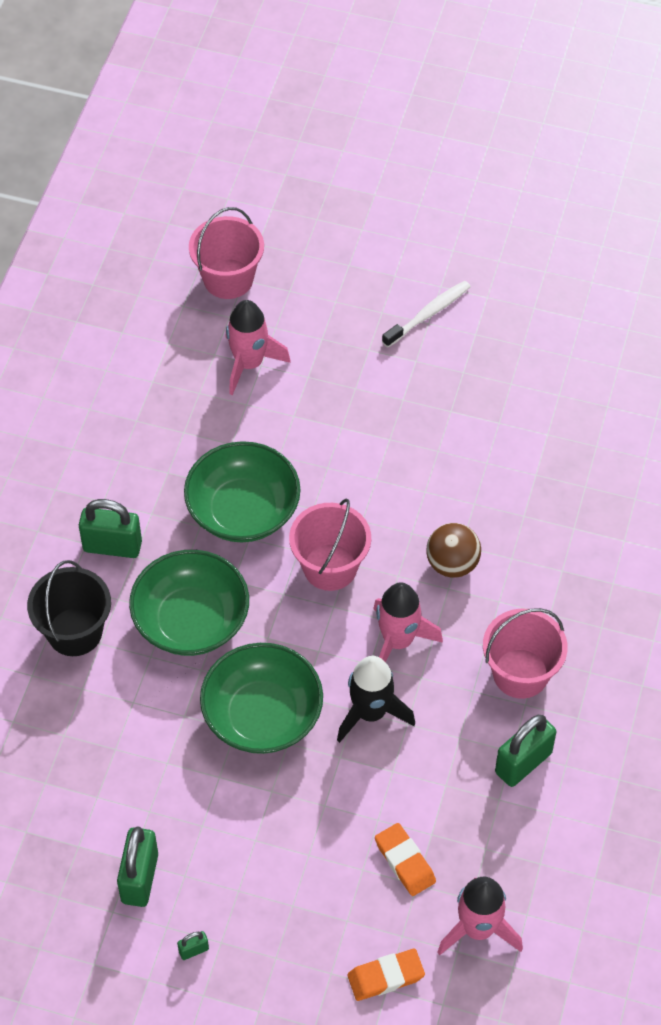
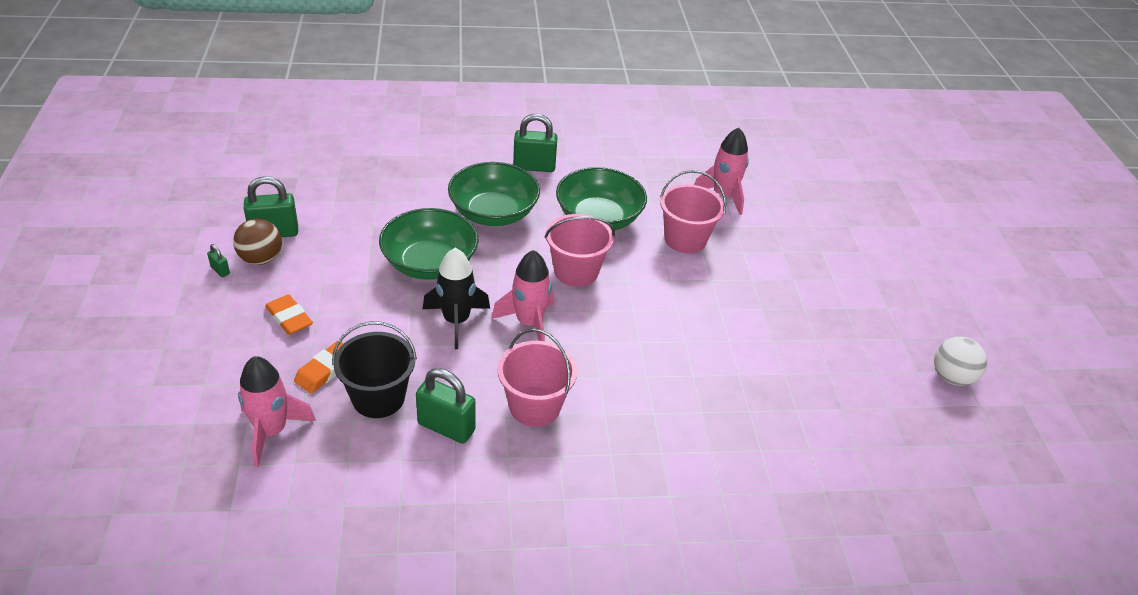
camera: 65 degrees right, 15 degrees down
black bucket [27,560,111,656] -> black bucket moved to [332,321,417,418]
green padlock [79,499,142,558] -> green padlock turned 75 degrees counterclockwise [513,114,558,172]
pink bucket [189,207,264,299] -> pink bucket moved to [660,170,726,253]
orange eraser [347,949,425,1001] -> orange eraser moved to [265,294,313,335]
white toothbrush [382,281,471,347] -> none
brown ball [426,523,481,578] -> brown ball moved to [233,219,282,265]
none -> white ball [934,337,987,386]

